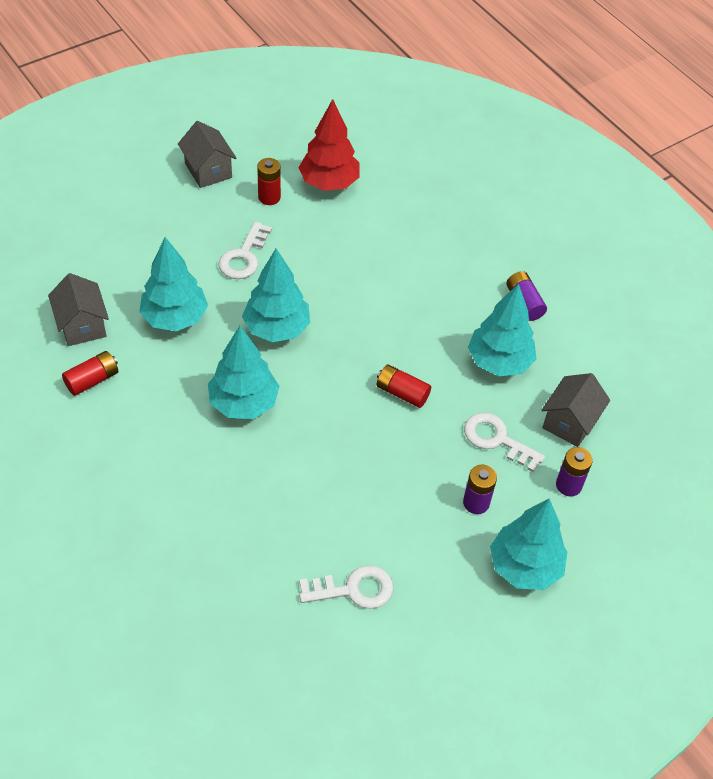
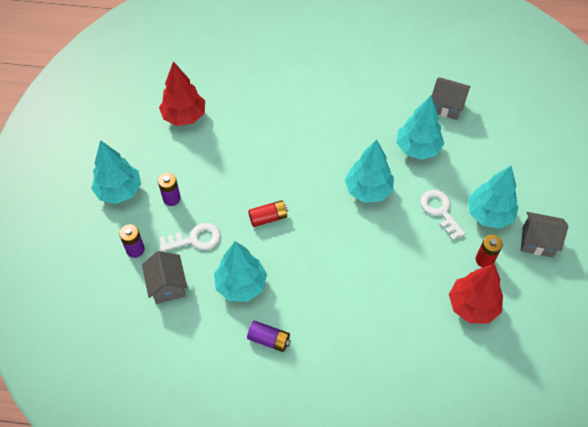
camera: 135 degrees right, 5 degrees up
red battery [62,351,118,396] -> none
turquoise tree [208,326,279,419] -> turquoise tree moved to [468,166,519,229]
white key [299,565,393,609] -> red tree [159,61,205,126]

